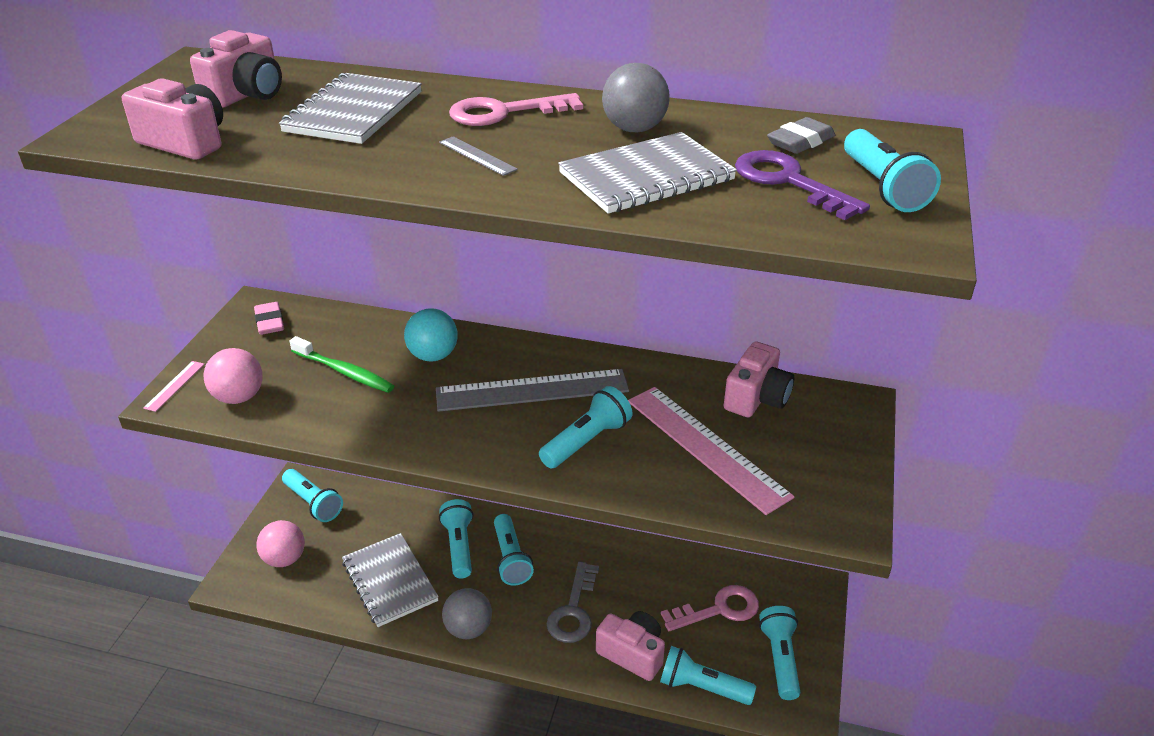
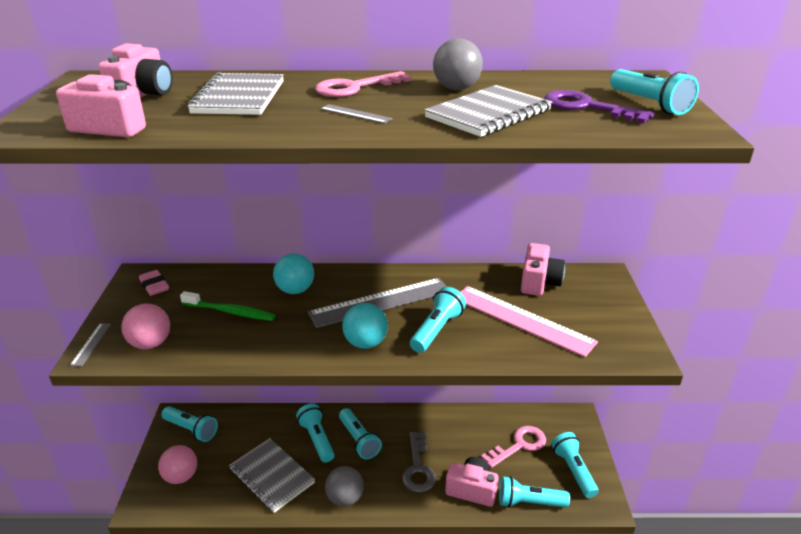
camera: 15 degrees left, 5 degrees down
pink ruler [143,361,204,412] -> grey ruler [70,323,111,366]
grey eraser [767,117,835,154] -> none
none -> turquoise ball [342,303,388,349]

